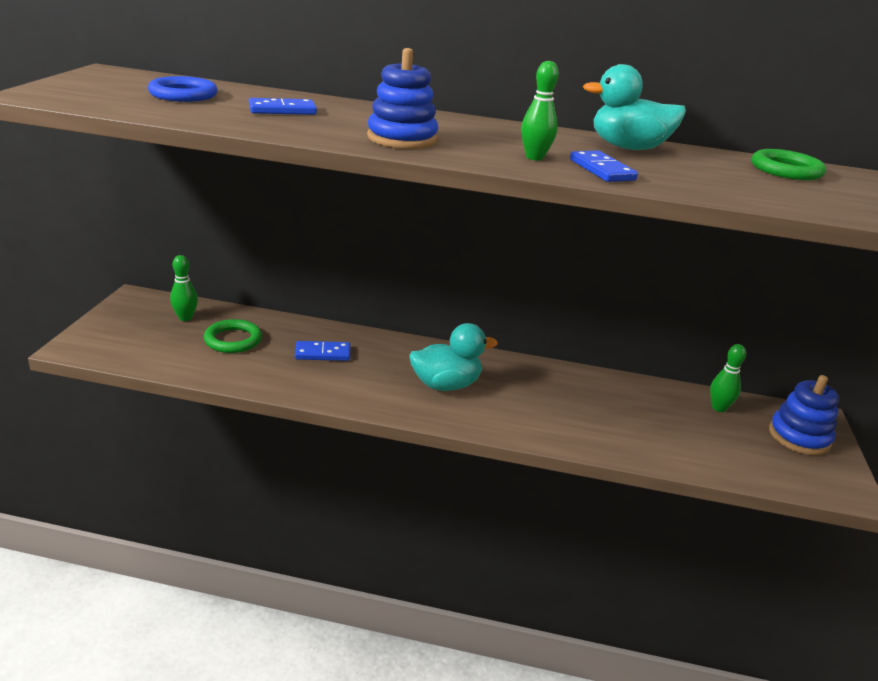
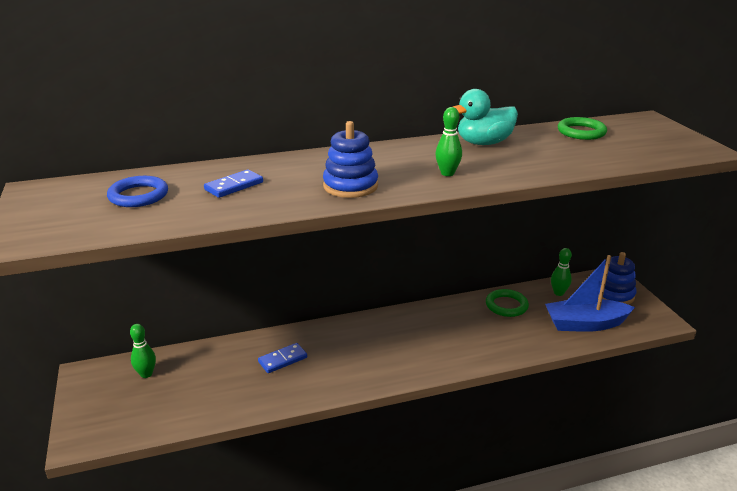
camera: 25 degrees left, 0 degrees up
green ring [204,319,262,353] -> green ring moved to [486,289,529,317]
turquoise duck [410,323,498,391] -> none
blue domino [570,151,638,182] -> none
none -> blue boat [545,255,635,332]

